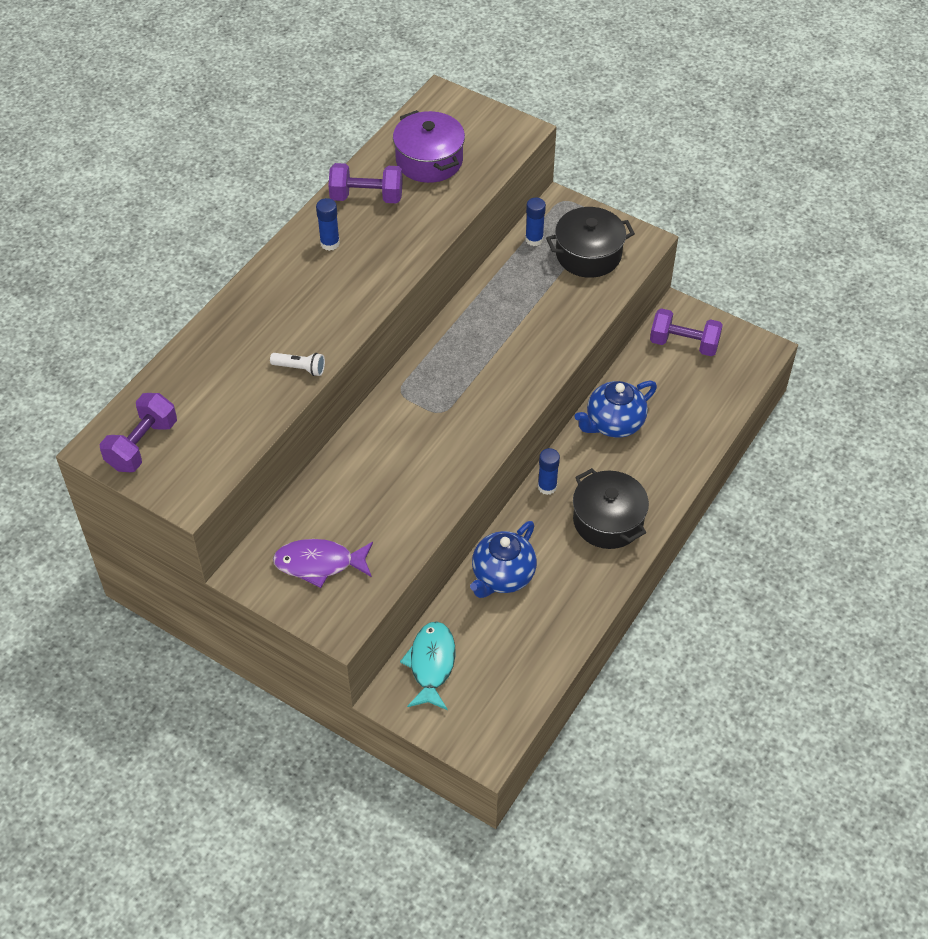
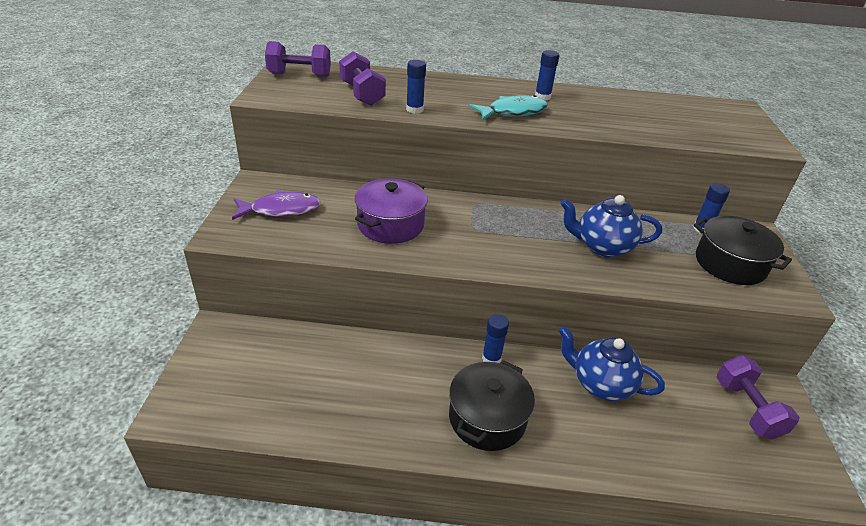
camera: 60 degrees right, 15 degrees down
white flashlight [270,353,325,376] -> blue glue stick [406,60,426,114]
purple fish [273,539,373,588] -> purple fish turned 105 degrees clockwise [232,190,321,220]
purple dumbbell [328,163,403,203] -> purple dumbbell moved to [339,51,386,106]
purple pot [393,110,465,183] -> purple pot moved to [355,178,428,244]
turquoise fish [400,621,455,710] -> turquoise fish moved to [468,95,548,120]
blue teapot [470,521,537,598] -> blue teapot moved to [560,195,662,258]

